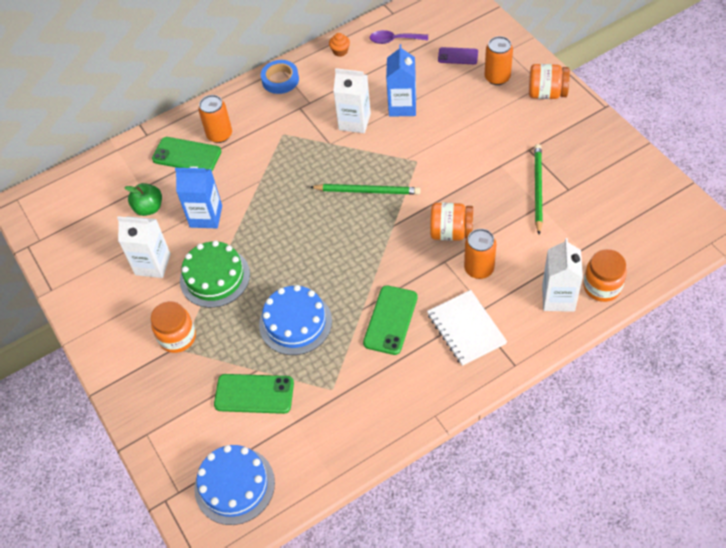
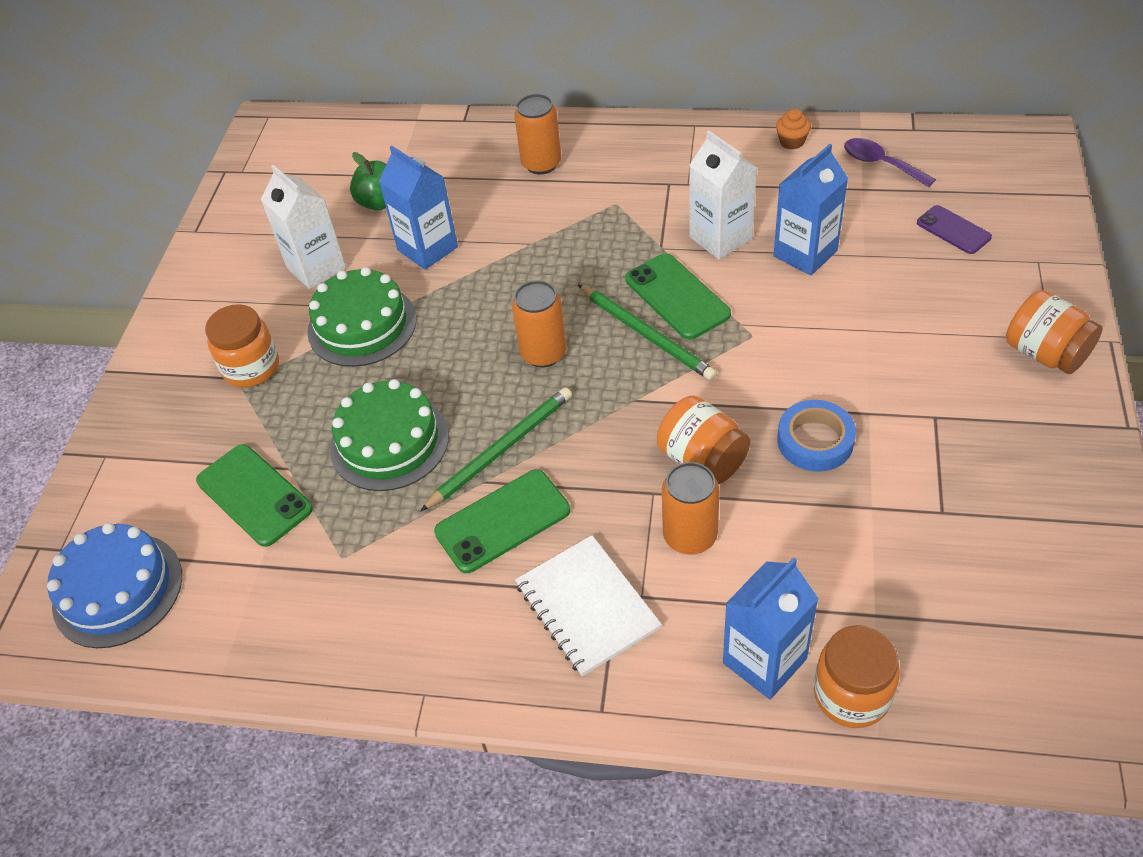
camera: 40 degrees right, 5 degrees down
green phone [152,137,221,171] -> green phone moved to [625,253,731,340]
blue cake [259,285,332,355] -> green cake [330,379,449,491]
blue tape [261,60,299,94] -> blue tape moved to [777,400,856,472]
white notebook [427,290,507,366] -> white notebook turned 45 degrees counterclockwise [515,535,662,676]
orange can [485,36,513,85] -> orange can moved to [512,280,567,367]
green pencil [534,144,543,234] -> green pencil moved to [420,387,572,512]
white carton [542,238,583,312] -> blue carton [723,557,819,700]

